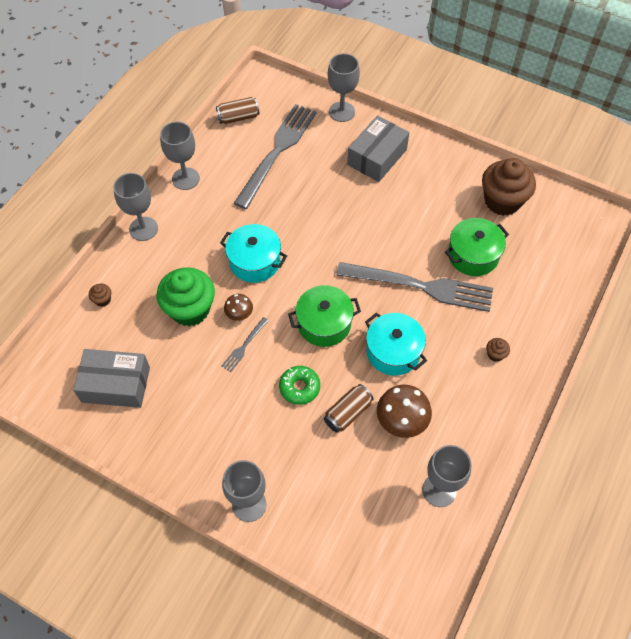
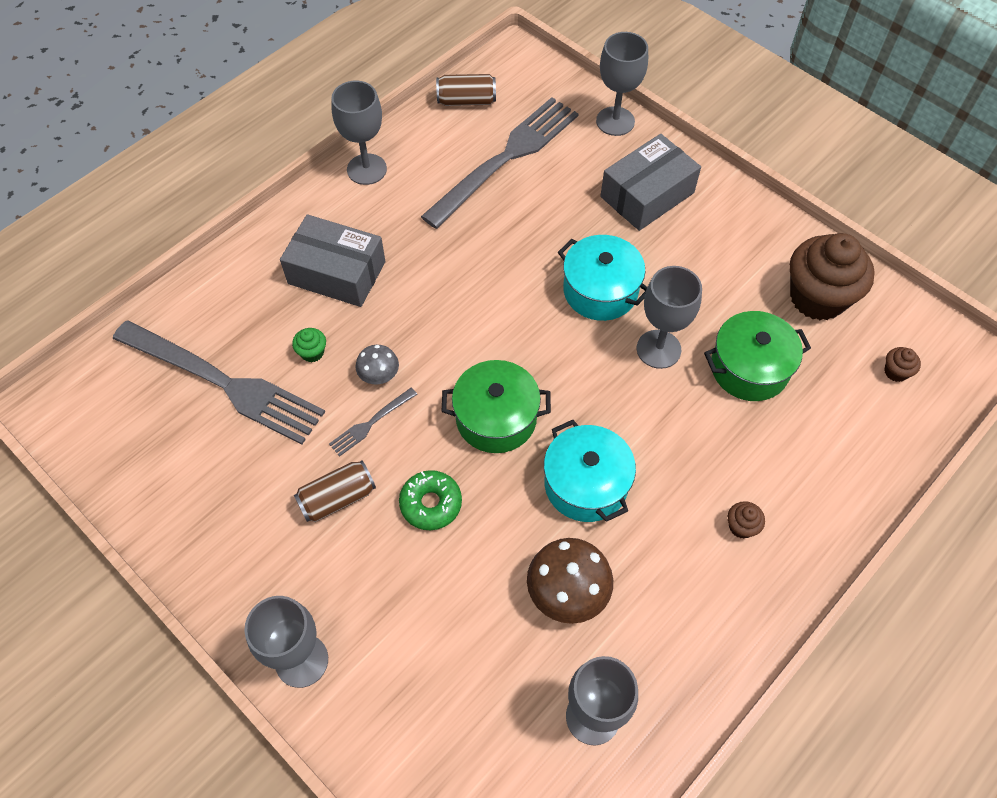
camera: 15 degrees right, 0 degrees up
grey box [73,349,150,408] -> grey box moved to [280,214,385,307]
brown cupcake [89,284,111,307] -> brown cupcake moved to [884,347,921,382]
grey goblet [113,173,158,241] -> grey goblet moved to [637,266,702,369]
green cupcake [157,267,215,326] -> green cupcake [292,328,326,362], size x0.40
turquoise pot [220,224,287,283] -> turquoise pot moved to [558,235,647,321]
brown mushroom [224,294,253,321] -> grey mushroom [356,345,399,384]
brown can [324,384,374,433] -> brown can moved to [294,460,376,522]
grey fork [336,262,493,312] -> grey fork moved to [113,321,325,445]

